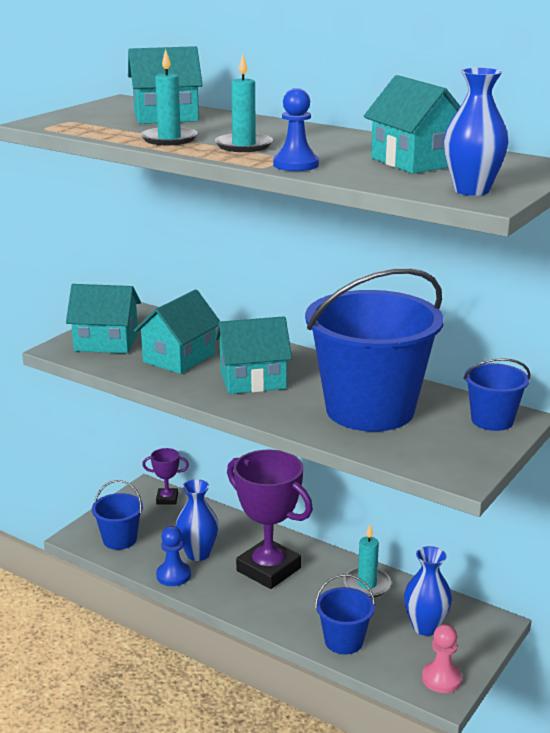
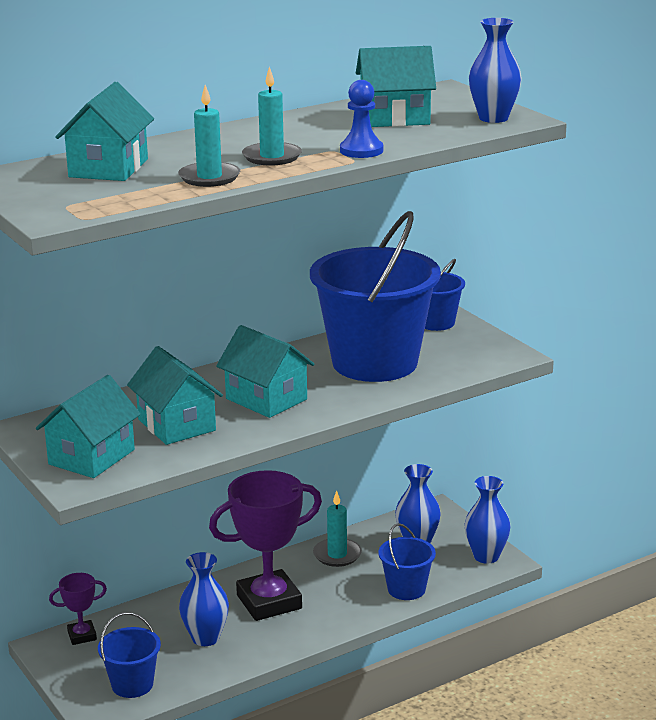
camera: 65 degrees left, 0 degrees up
purple trophy [142,448,189,505] -> purple trophy turned 45 degrees clockwise [49,573,107,645]
blue pawn [156,526,191,586] -> none
turquoise house [215,316,292,394] -> turquoise house turned 60 degrees counterclockwise [216,325,314,418]
pink pawn [422,624,462,693] -> blue vase [464,476,511,564]

